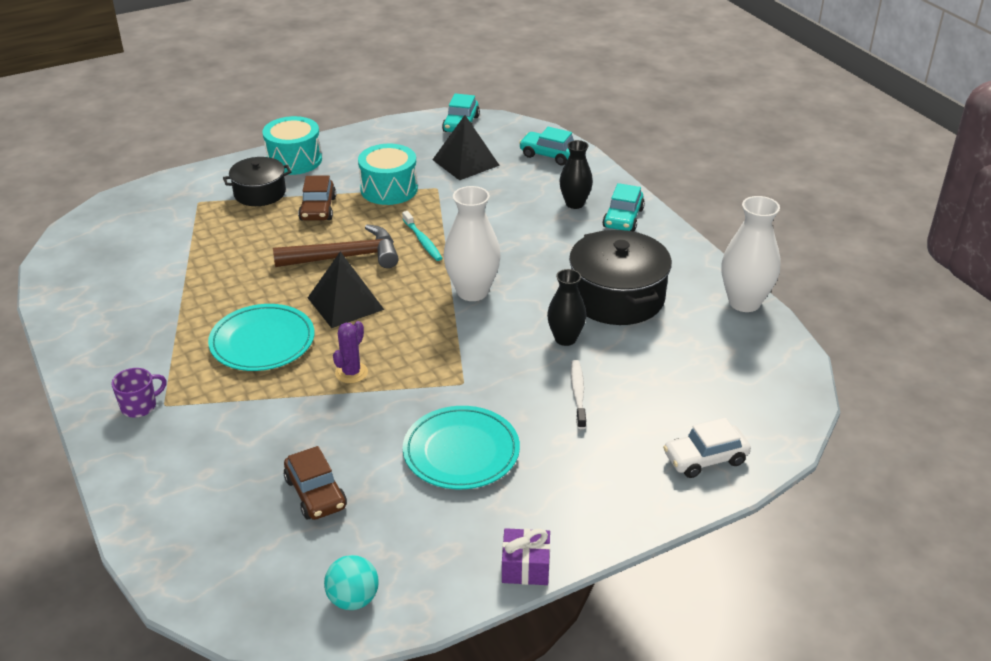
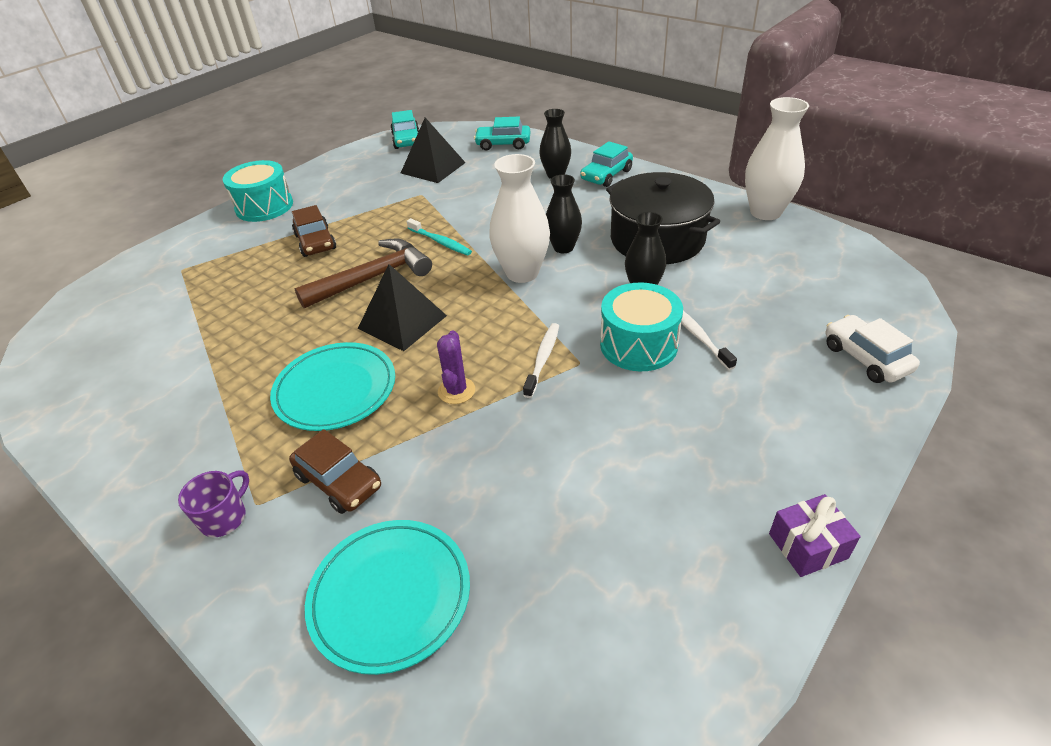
camera: 20 degrees left, 5 degrees up
black pot [223,157,291,206] -> none
brown car [284,446,347,520] -> brown car moved to [289,429,381,514]
turquoise ball [324,555,379,610] -> none
turquoise drum [358,144,418,205] -> turquoise drum moved to [600,282,683,371]
turquoise plate [403,406,520,489] -> turquoise plate moved to [305,520,470,675]
turquoise car [602,183,645,232] -> turquoise car turned 45 degrees clockwise [580,141,633,187]
white car [663,417,751,478] -> white car turned 105 degrees clockwise [825,315,920,383]
none -> white toothbrush [523,323,559,398]
none -> black vase [546,174,582,253]

